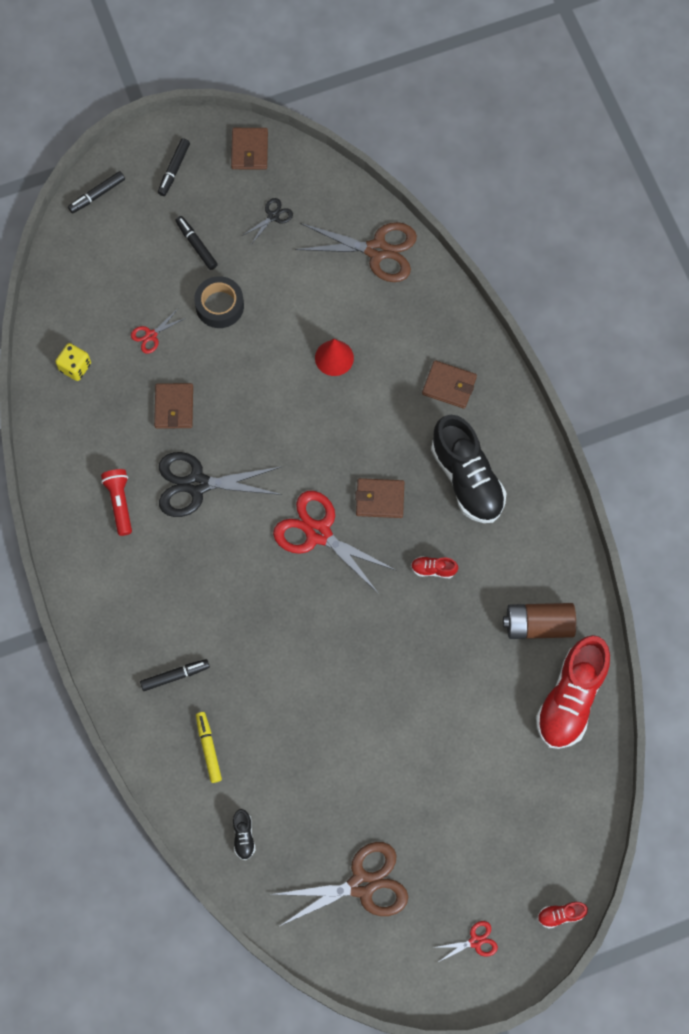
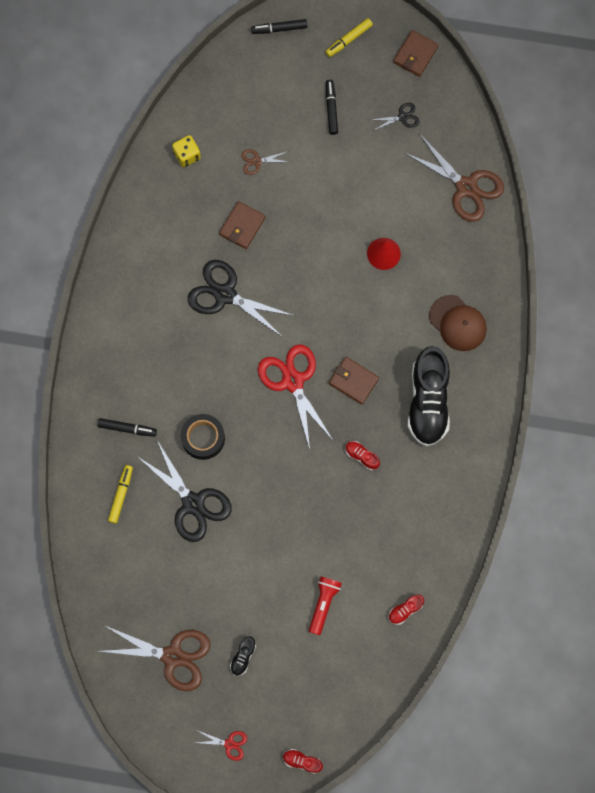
camera: 30 degrees right, 5 degrees up
red flashlight [101,469,132,536] -> red flashlight moved to [309,577,342,635]
red scissors [131,309,185,354] -> brown scissors [241,149,289,175]
black marker [158,138,190,196] -> yellow marker [325,18,373,57]
black tape [194,276,244,328] -> black tape moved to [181,414,225,460]
black shoe [233,809,255,860] -> black shoe moved to [230,636,256,676]
brown wallet [422,360,477,409] -> brown cap [429,295,487,351]
brown battery [503,603,576,639] -> none
red shoe [536,635,610,749] -> red shoe [388,595,424,625], size x0.41
none -> black scissors [137,440,232,542]

